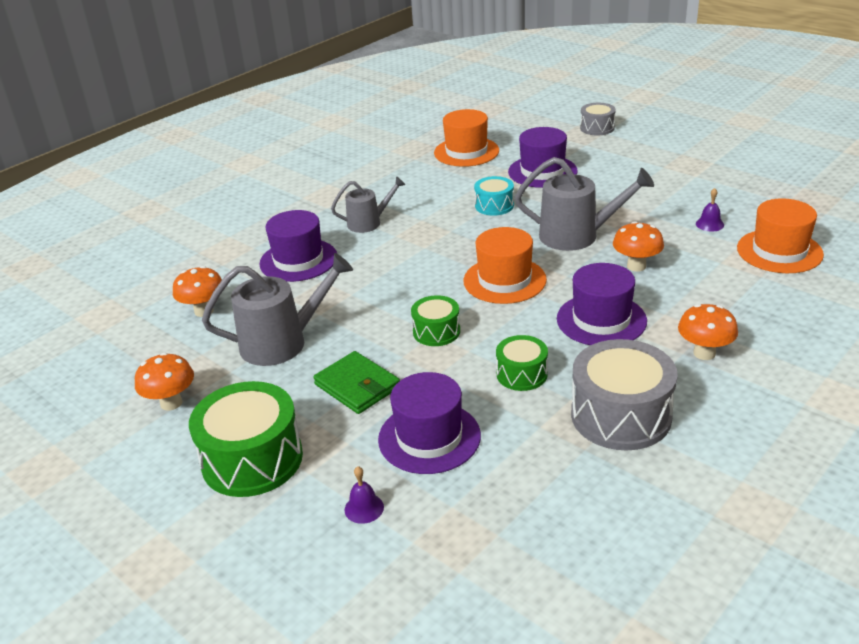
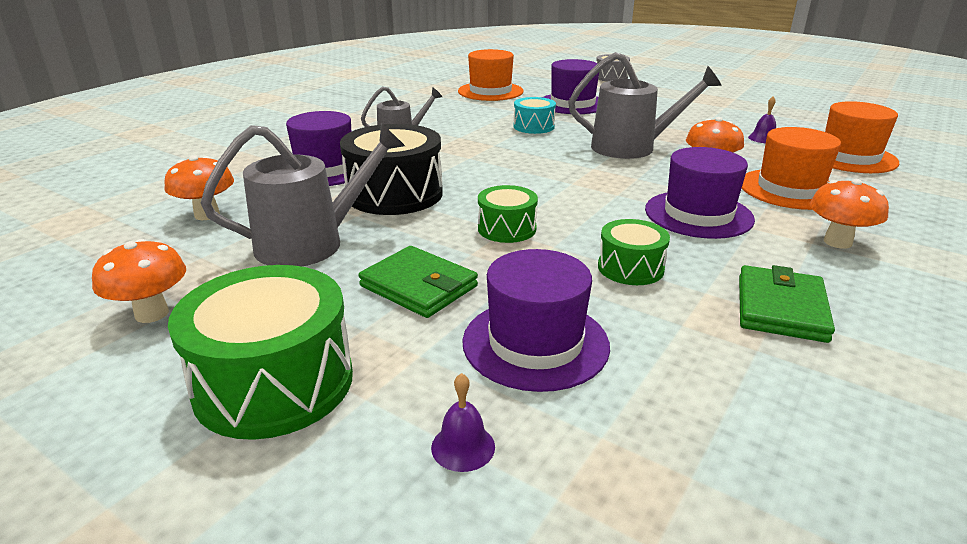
camera: 10 degrees left, 5 degrees down
orange hat [463,227,547,304] -> orange hat moved to [742,127,841,210]
grey drum [571,339,678,450] -> green wallet [739,265,835,343]
none -> black drum [340,124,443,215]

